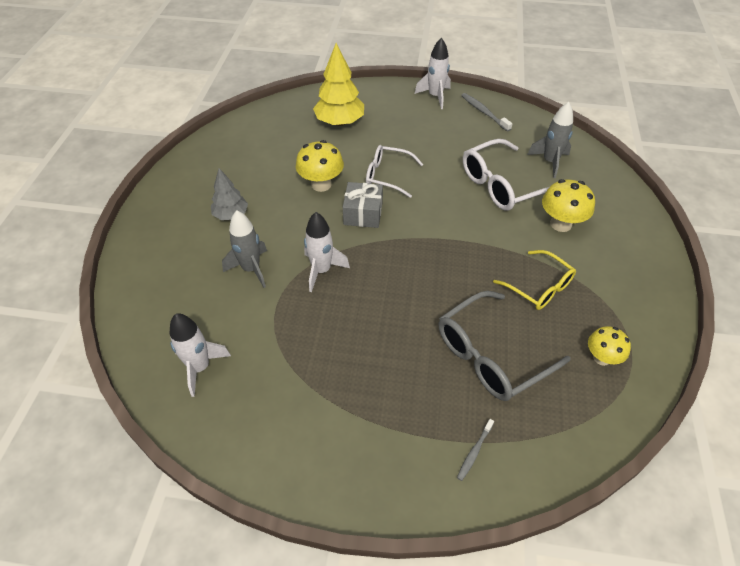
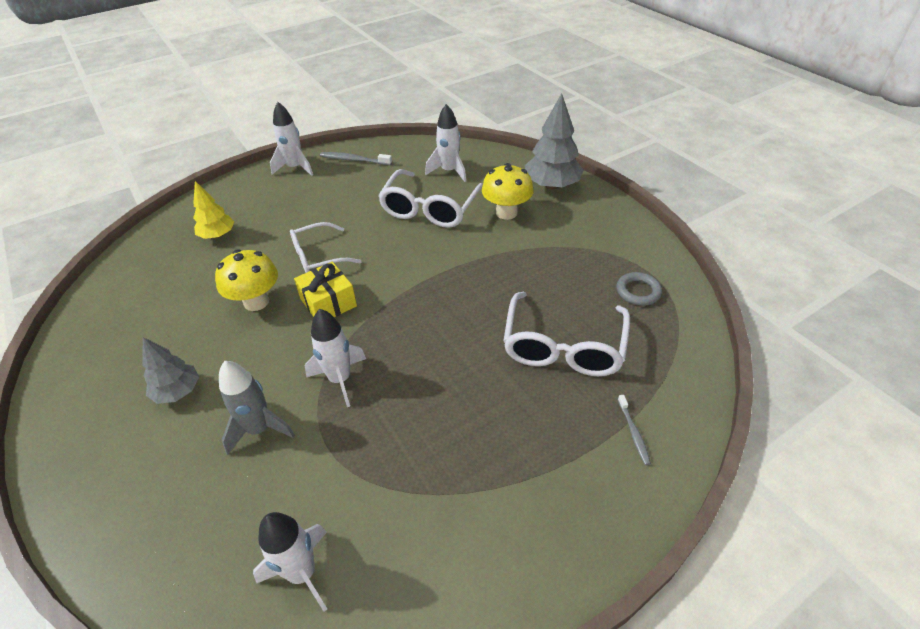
camera: 40 degrees left, 5 degrees down
yellow tree [313,43,364,126] -> yellow tree [193,181,234,239], size x0.62
grey gift [343,182,383,228] -> yellow gift [294,262,357,317]
grey glasses [439,291,571,401] -> white glasses [503,292,630,376]
yellow glasses [493,250,576,310] -> none
grey rocket [527,102,573,178] -> white rocket [425,104,466,182]
yellow mushroom [588,326,631,366] -> grey ring [616,272,662,306]
none -> grey tree [525,93,584,189]

